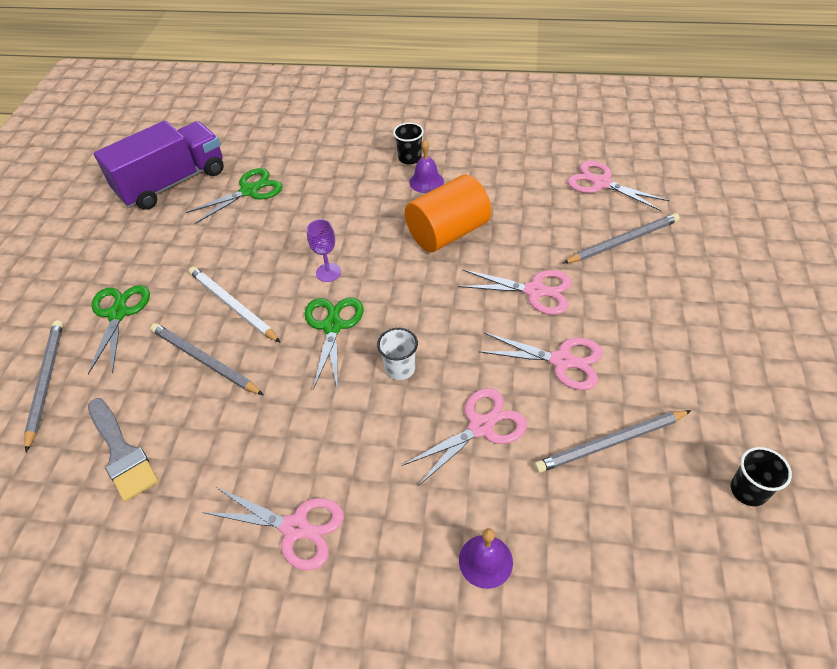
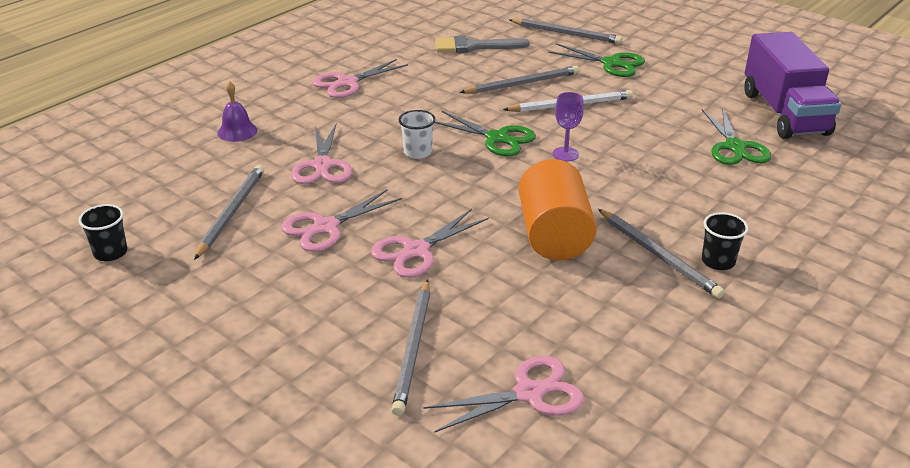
camera: 120 degrees right, 15 degrees down
purple bell [409,140,444,193] -> grey pencil [598,209,725,299]

